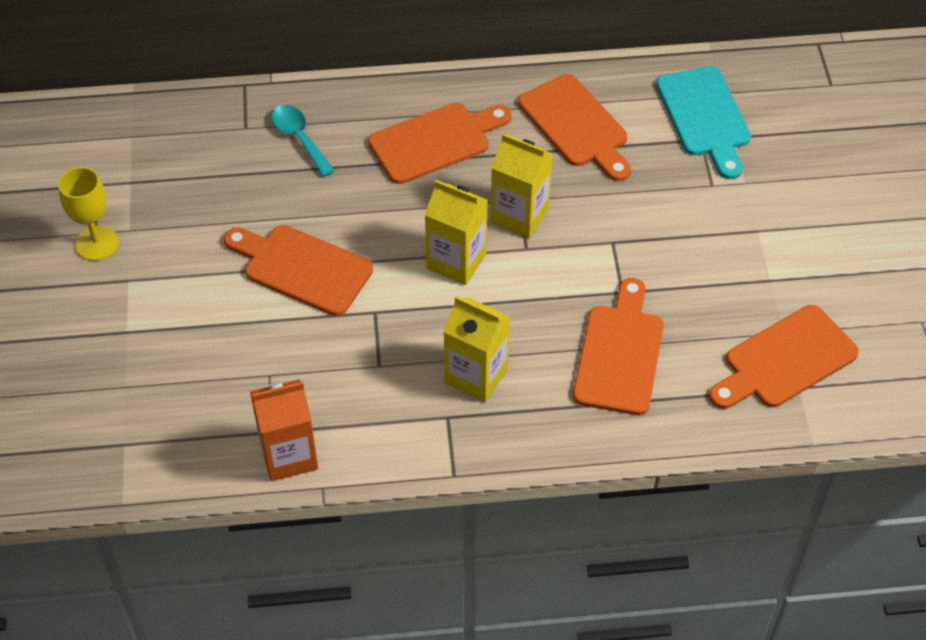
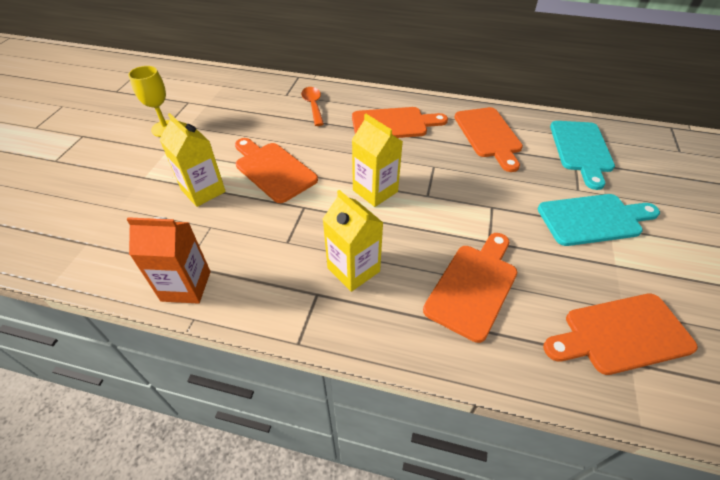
camera: 20 degrees right, 5 degrees down
turquoise spoon [272,105,335,177] -> orange spoon [301,87,324,126]
yellow carton [491,133,553,238] -> yellow carton moved to [159,113,226,207]
none -> turquoise cutting board [538,194,660,246]

